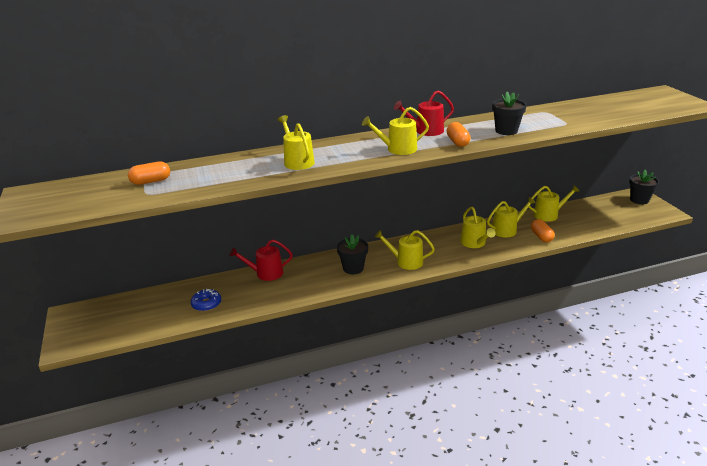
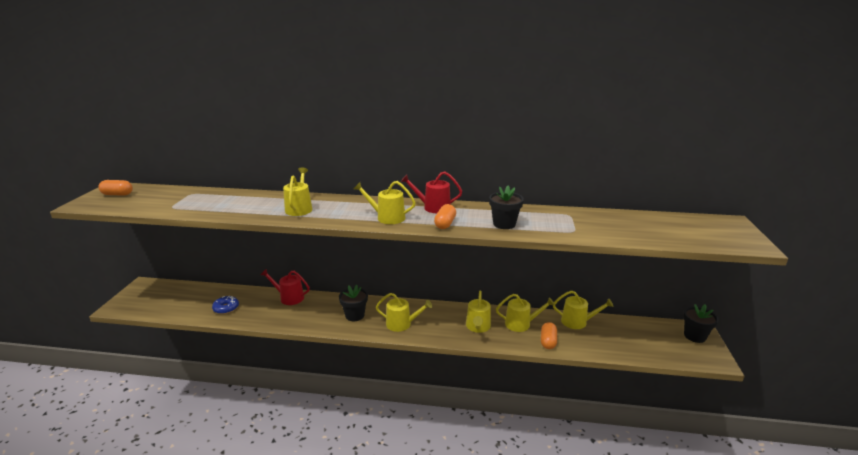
camera: 25 degrees right, 5 degrees down
orange capsule [128,161,170,185] -> orange capsule moved to [98,180,133,196]
yellow watering can [375,230,435,270] -> yellow watering can turned 150 degrees clockwise [376,293,432,332]

